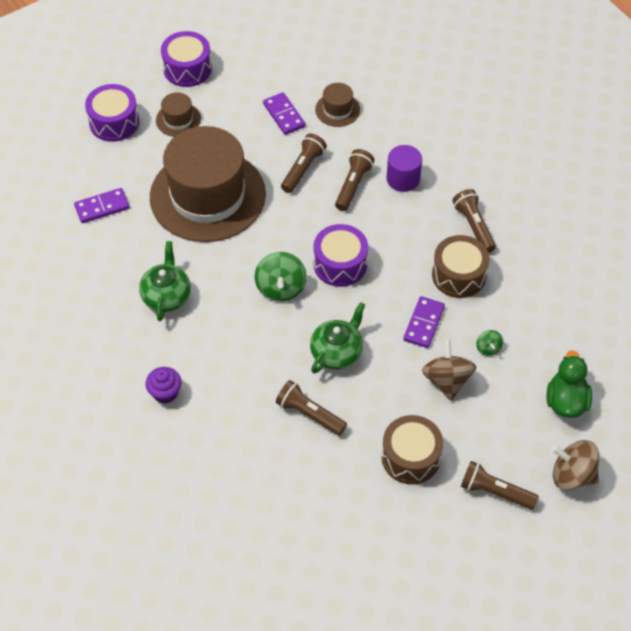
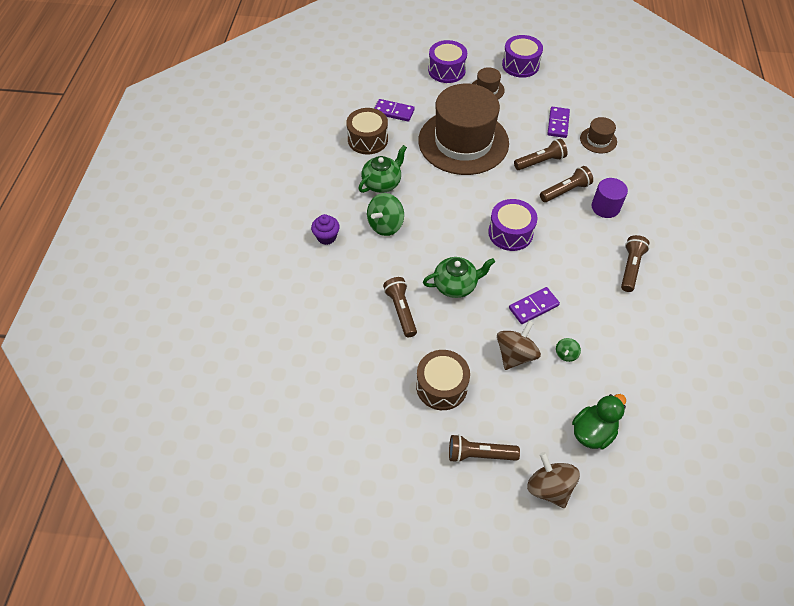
camera: 40 degrees right, 0 degrees up
green spinning top [255,252,307,302] -> green spinning top moved to [367,193,404,236]
brown drum [432,235,490,298] -> brown drum moved to [346,108,388,154]
brown flashlight [461,461,539,510] -> brown flashlight turned 60 degrees counterclockwise [449,434,520,463]

